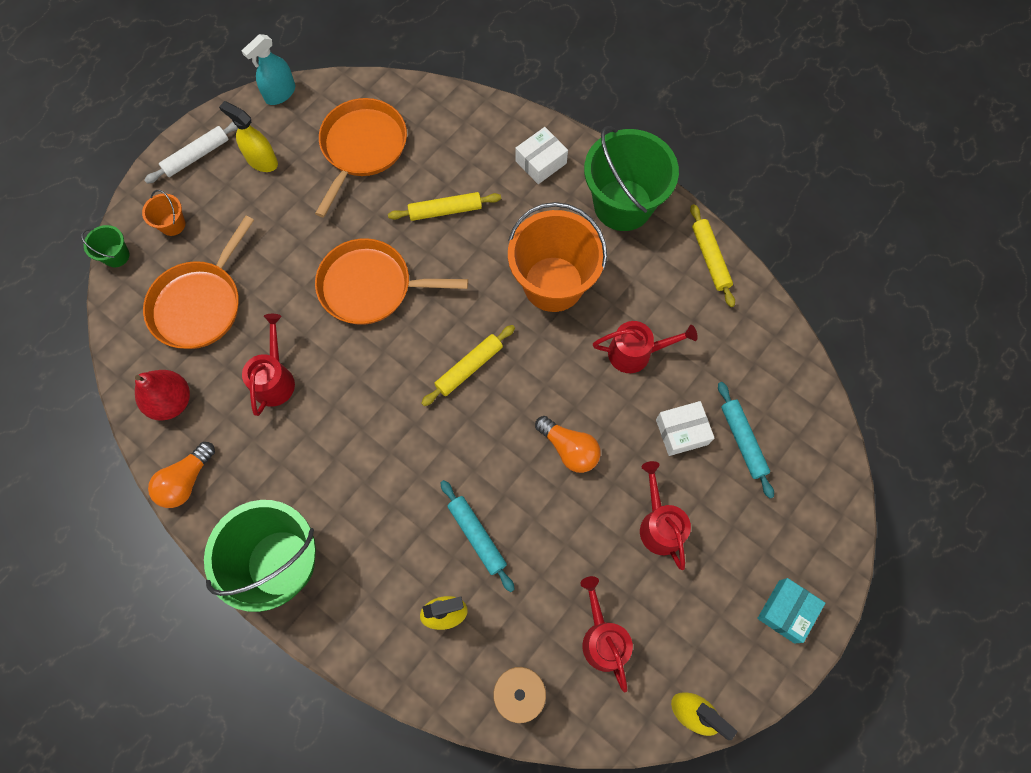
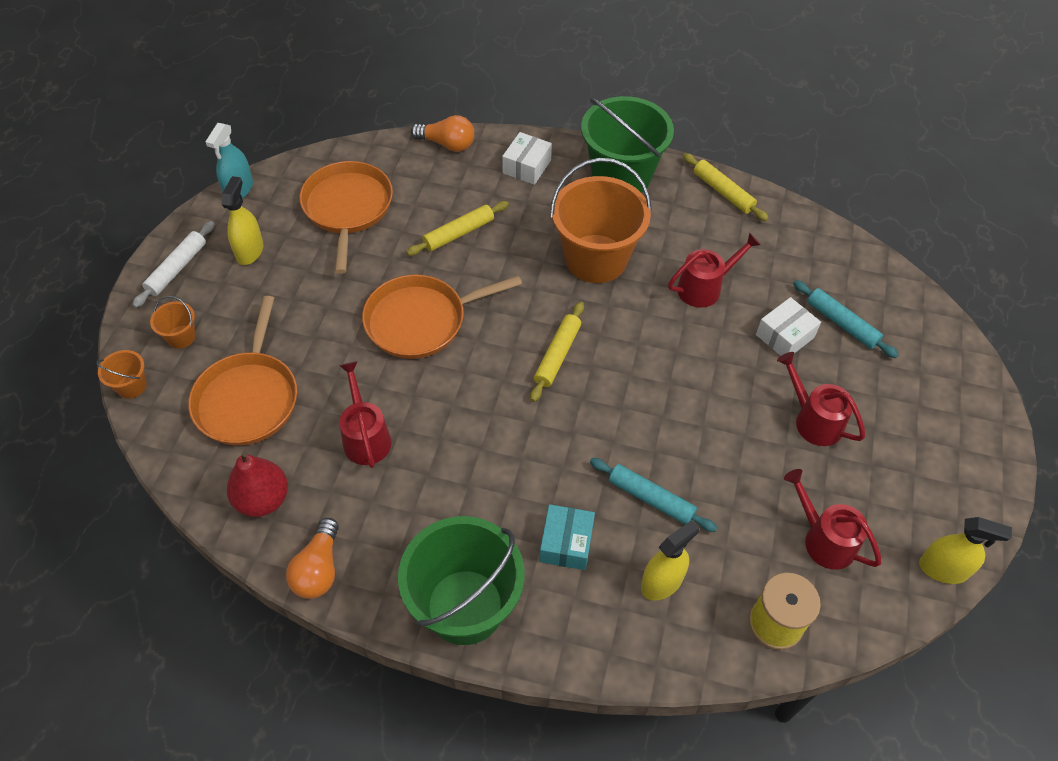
camera: 25 degrees left, 15 degrees down
green bucket [81,225,129,267] -> orange bucket [96,350,147,399]
yellow spray bottle [219,101,278,172] -> yellow spray bottle turned 90 degrees clockwise [222,176,263,265]
orange light bulb [535,416,600,473] -> orange light bulb moved to [411,115,474,152]
turquoise box [757,578,825,644] -> turquoise box moved to [540,504,595,570]

